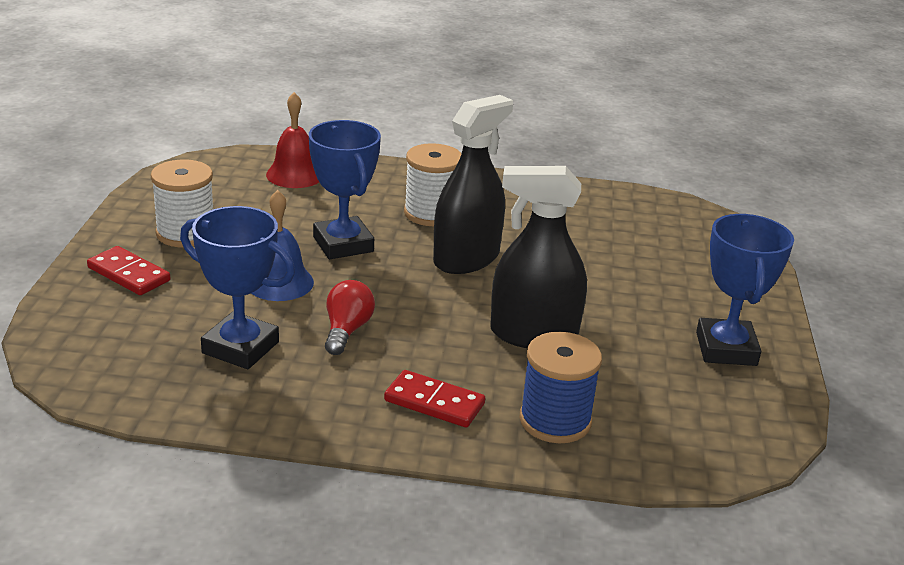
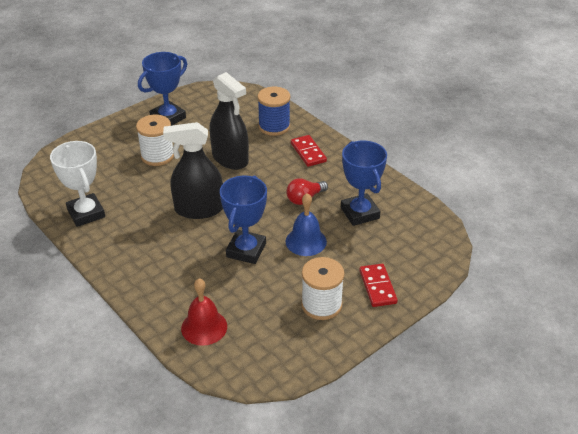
camera: 135 degrees left, 10 degrees up
white spool [404,143,461,226] -> white spool moved to [136,115,174,166]
none -> white trophy [50,141,105,227]

